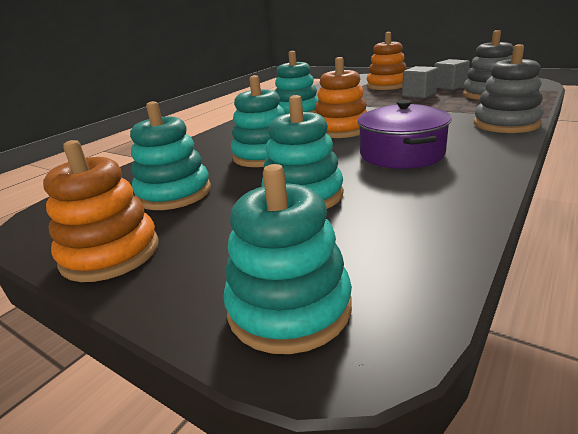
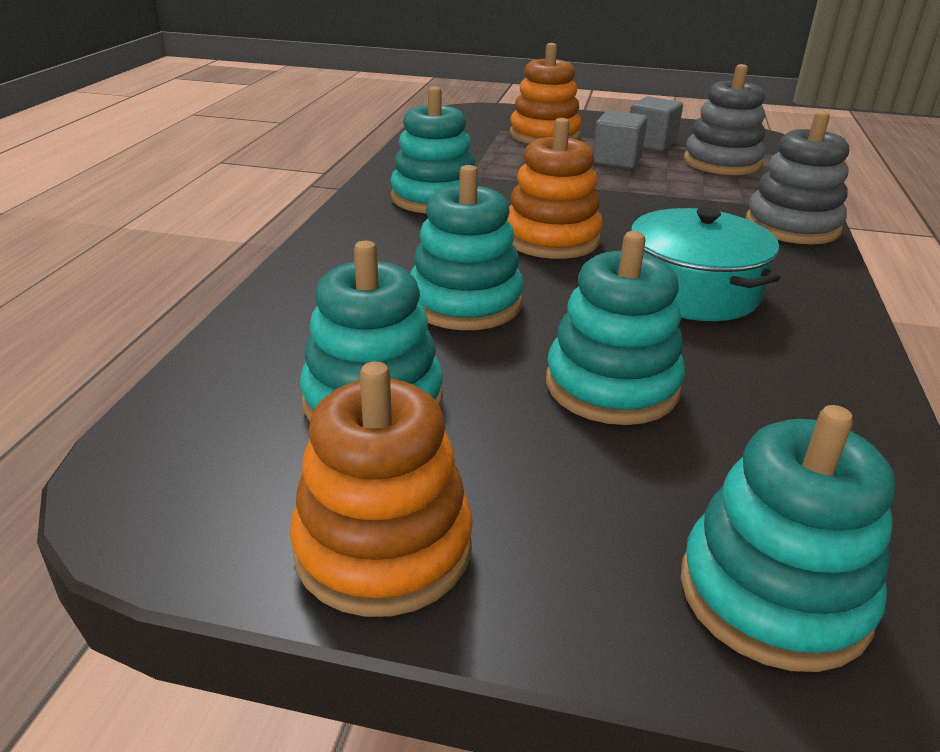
camera: 25 degrees left, 5 degrees up
purple pot [357,100,452,169] -> turquoise pot [631,207,780,321]

